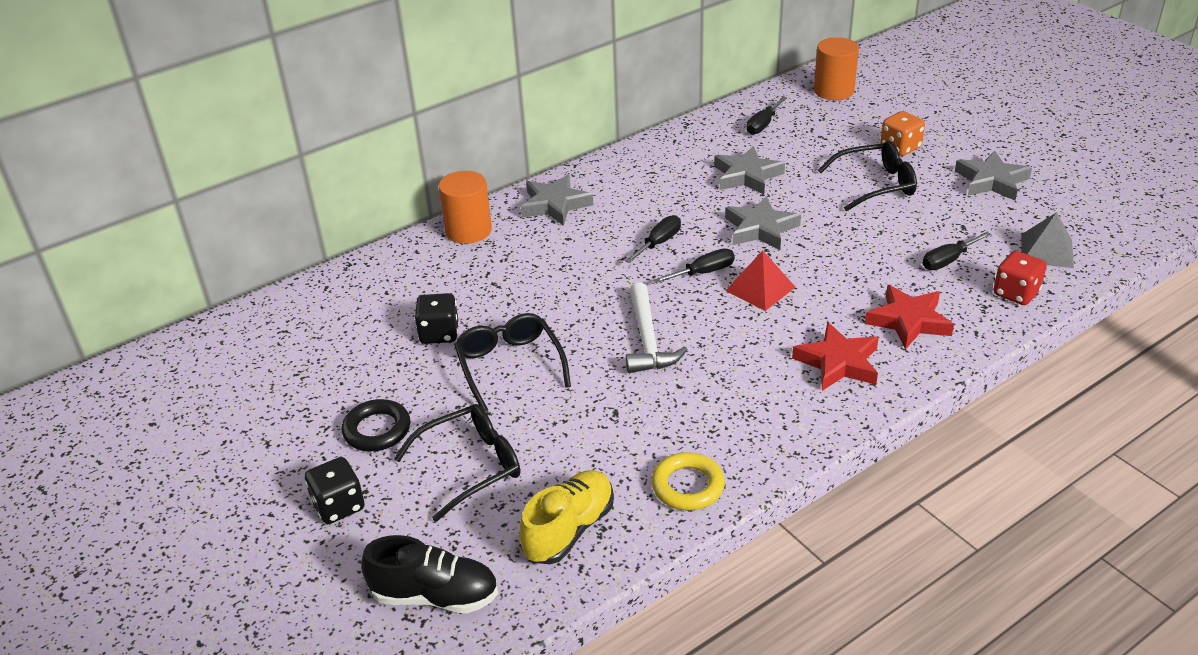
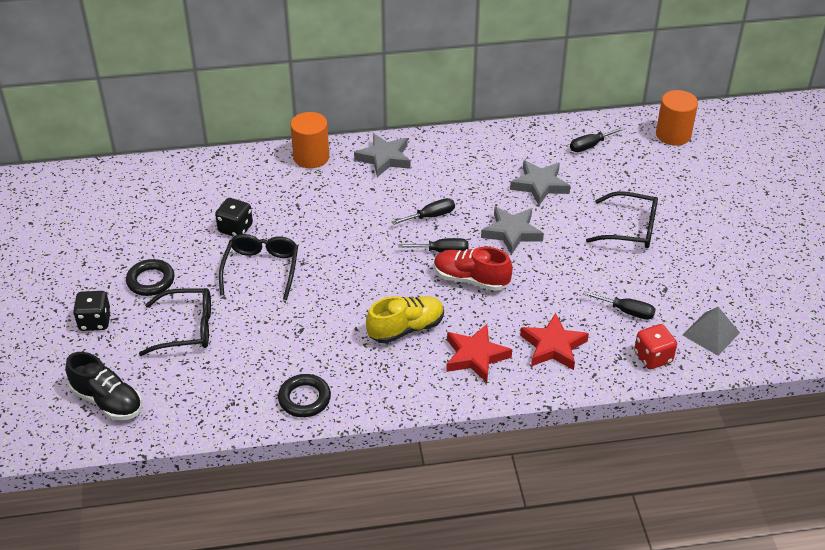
camera: 25 degrees right, 5 degrees up
yellow shoe [519,470,614,564] -> yellow shoe moved to [366,296,444,344]
white hammer [626,282,688,373] -> none
yellow ring [651,452,725,510] -> black ring [278,374,331,417]
red pyramid [725,250,796,311] -> red shoe [434,247,513,291]
orange dice [880,111,925,156] -> none
black screwdriver [922,232,991,270] -> black screwdriver turned 150 degrees counterclockwise [583,291,656,320]
grey star [955,150,1032,200] -> none

